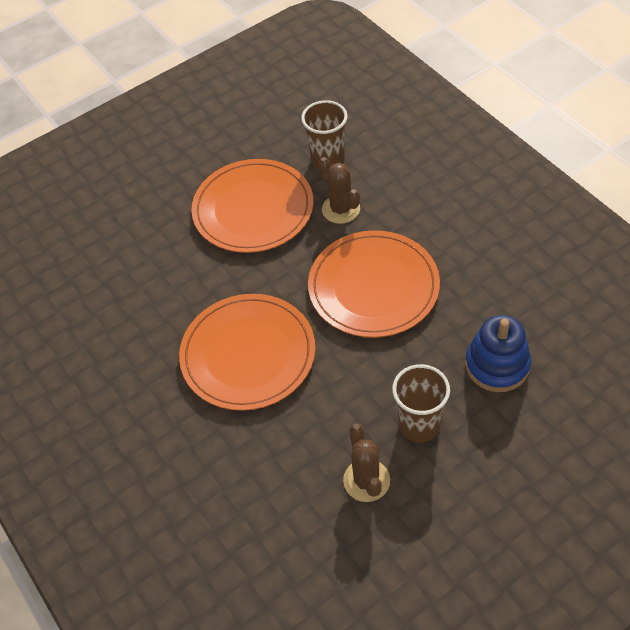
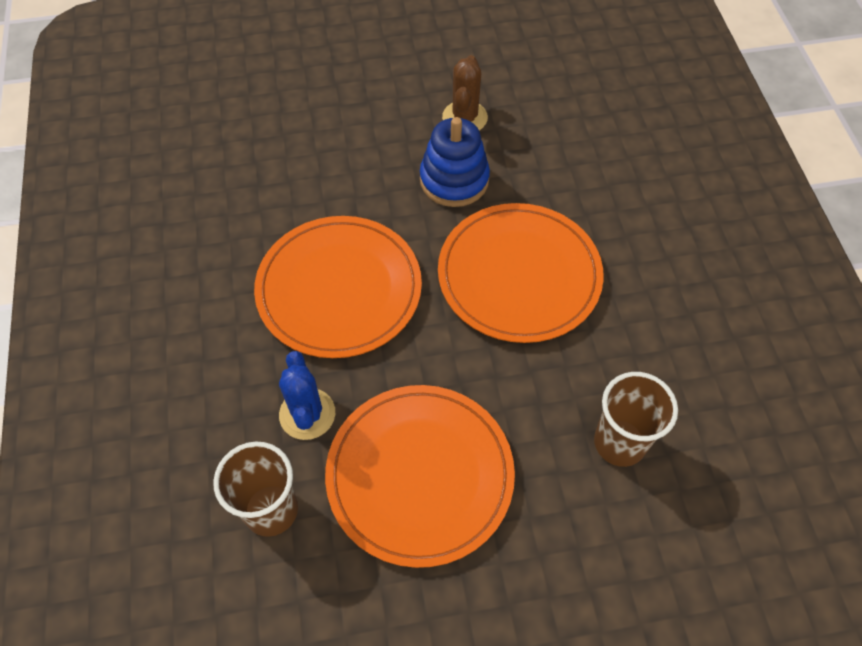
camera: 160 degrees left, 5 degrees up
brown cactus [318,157,360,224] -> blue cactus [279,351,335,440]
brown cup [392,364,450,443] -> brown cup moved to [594,372,678,467]
blue stacking toy [465,315,531,392] -> blue stacking toy moved to [420,117,490,207]

